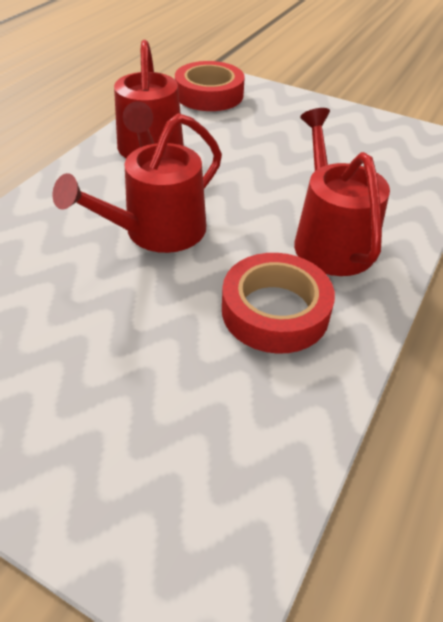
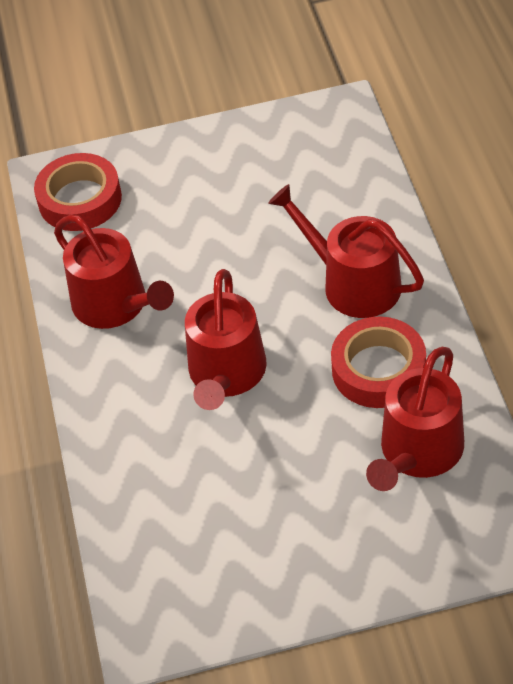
camera: 35 degrees left, 5 degrees up
none -> red watering can [366,347,464,491]

